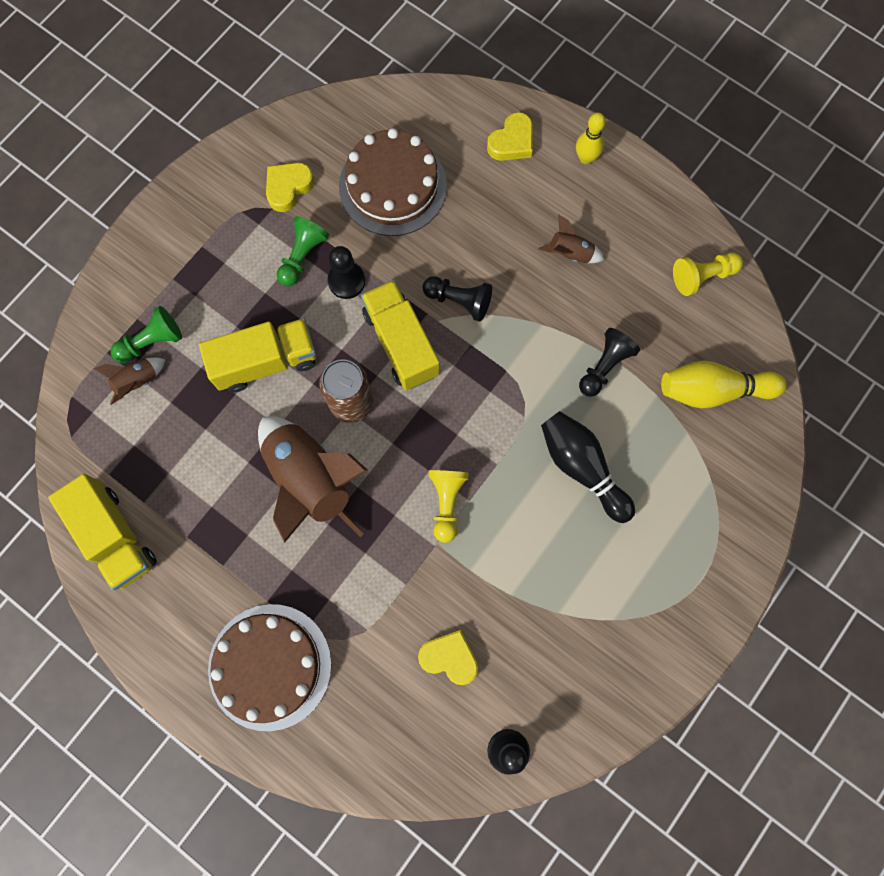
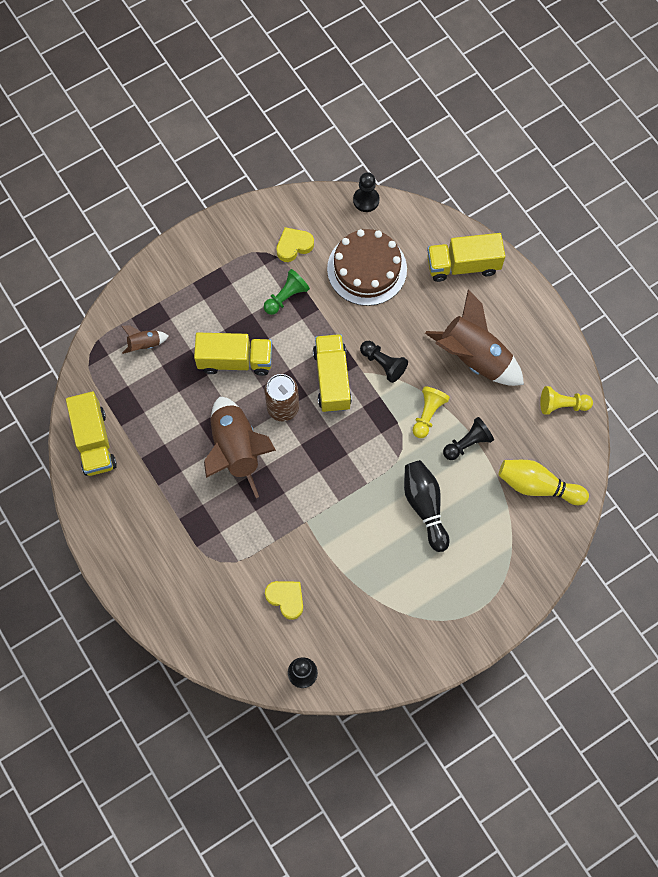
camera: 20 degrees right, 5 degrees down
green pawn [111,306,182,363] -> none
brown cake [208,604,331,731] -> none
black pawn [328,246,365,299] -> black pawn moved to [353,172,380,212]
yellow pawn [429,470,469,543] -> yellow pawn moved to [412,386,450,438]
yellow heart [487,112,533,161] -> yellow truck [427,233,505,282]
brown rocket [538,214,605,263] -> brown rocket [425,289,524,386], size x2.22
yellow bowling pin [576,113,606,164] -> none

